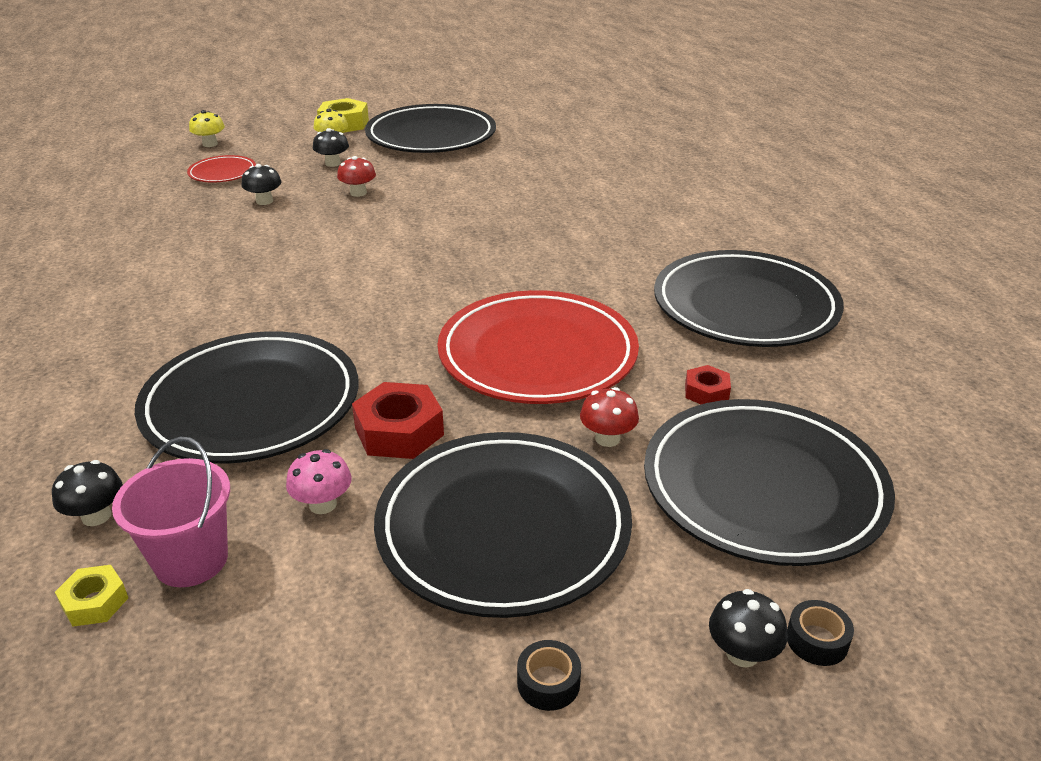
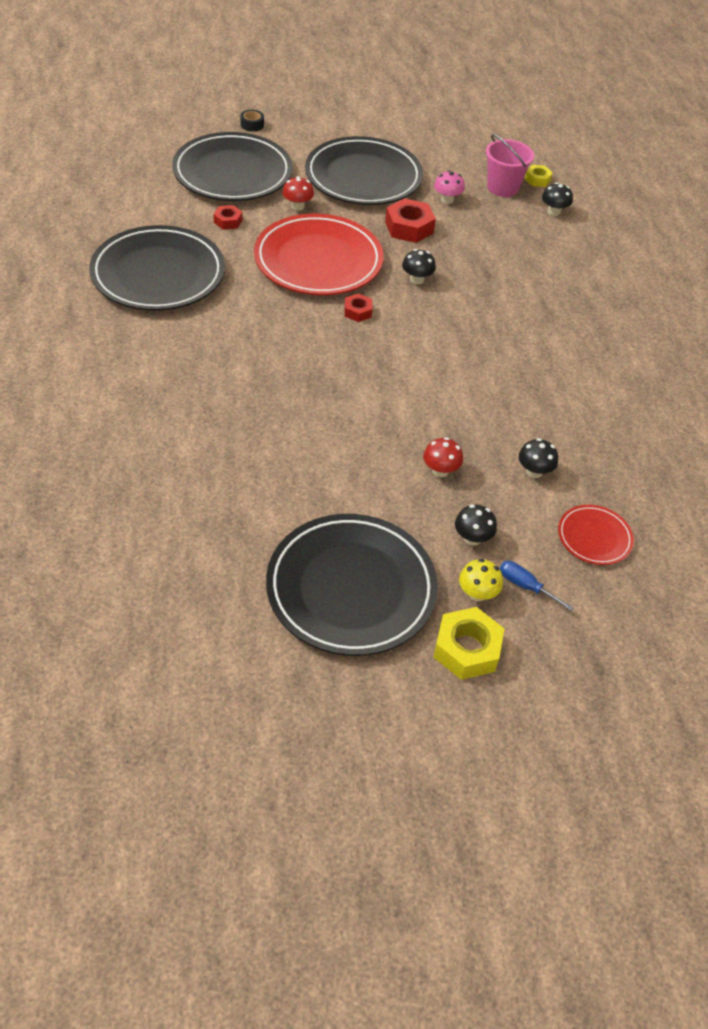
camera: 175 degrees left, 15 degrees up
black plate [135,331,358,464] -> none
yellow mushroom [189,110,225,147] -> none
black tape [517,640,581,711] -> none
black mushroom [709,589,787,668] -> black mushroom moved to [402,249,436,284]
none -> red nut [344,293,373,322]
none -> blue screwdriver [500,561,574,611]

